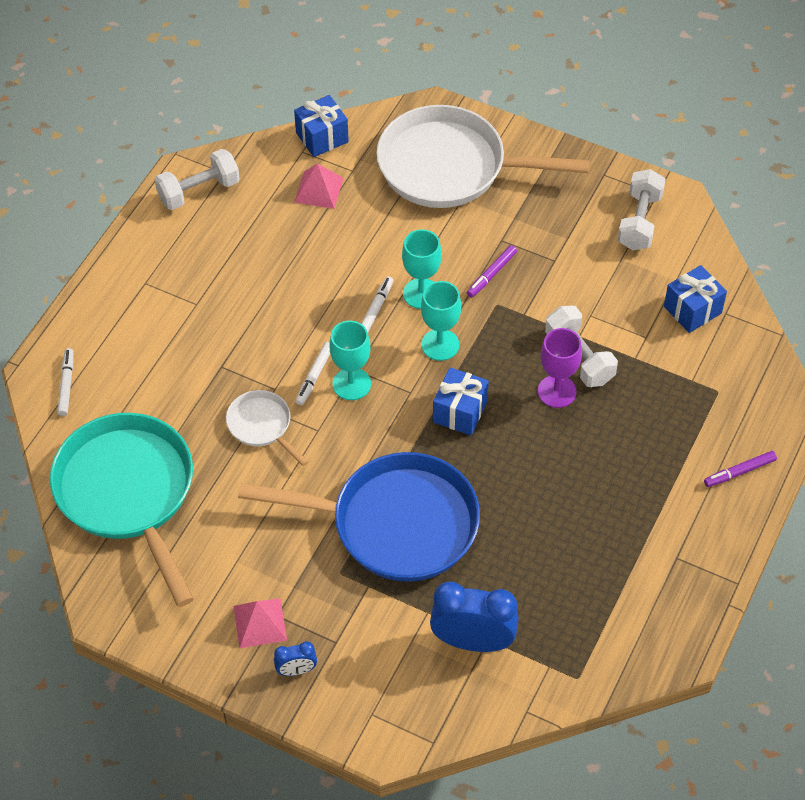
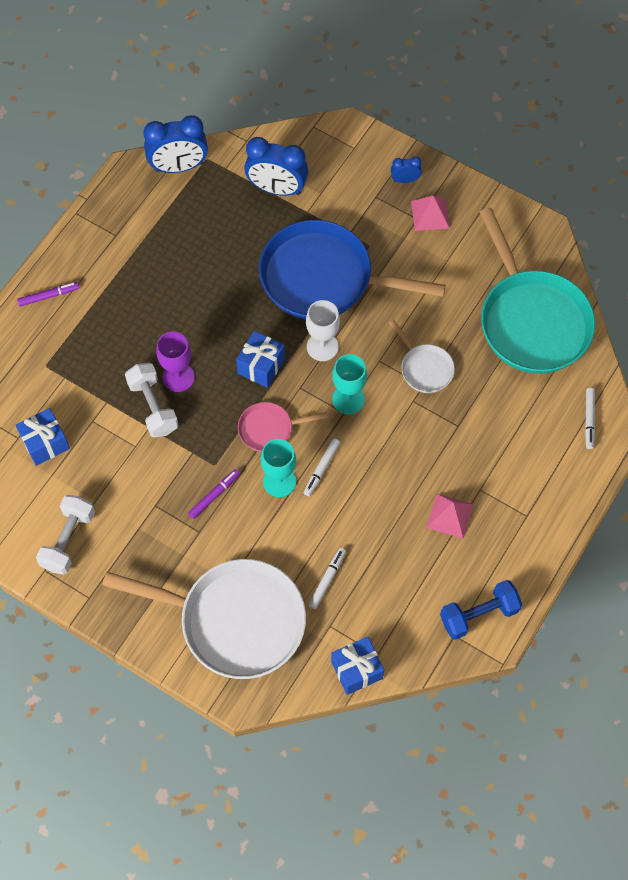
camera: 175 degrees left, 10 degrees up
white dumbbell [154,149,240,210] -> blue dumbbell [440,580,522,640]
pink pyramid [294,163,343,209] -> pink pyramid moved to [426,494,474,539]
white marker [295,342,330,405] -> white marker moved to [308,548,346,609]
turquoise goblet [421,281,461,361] -> pink pan [238,402,328,452]
none -> blue clock [143,115,208,173]
none -> white goblet [306,300,340,361]

